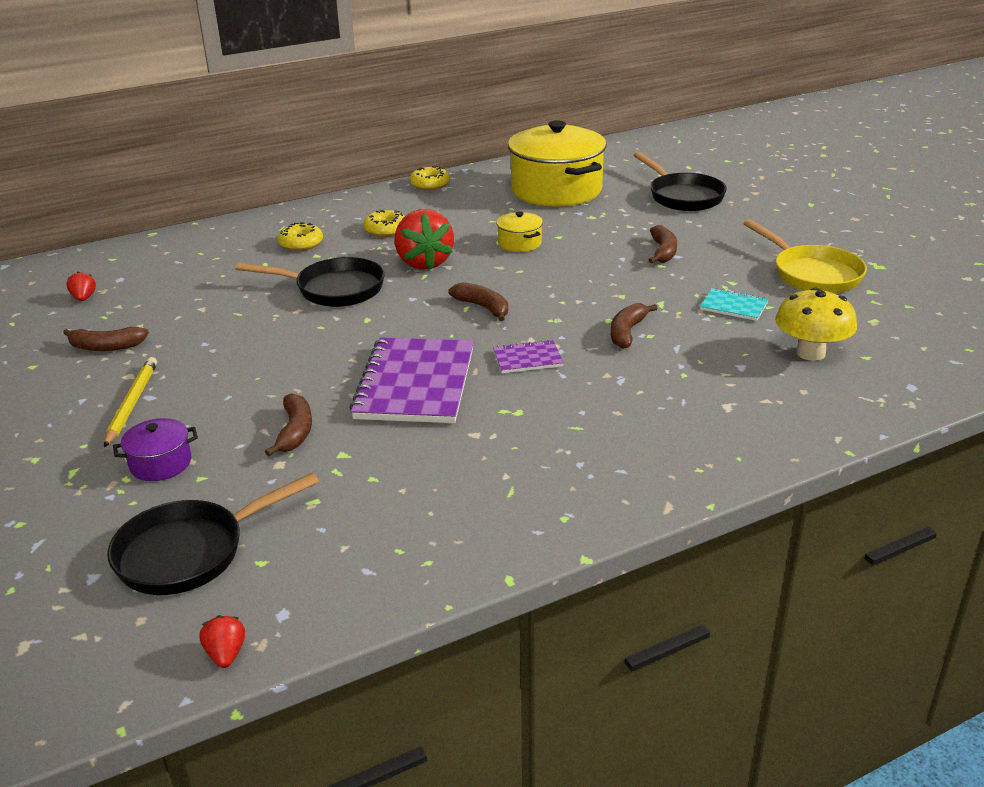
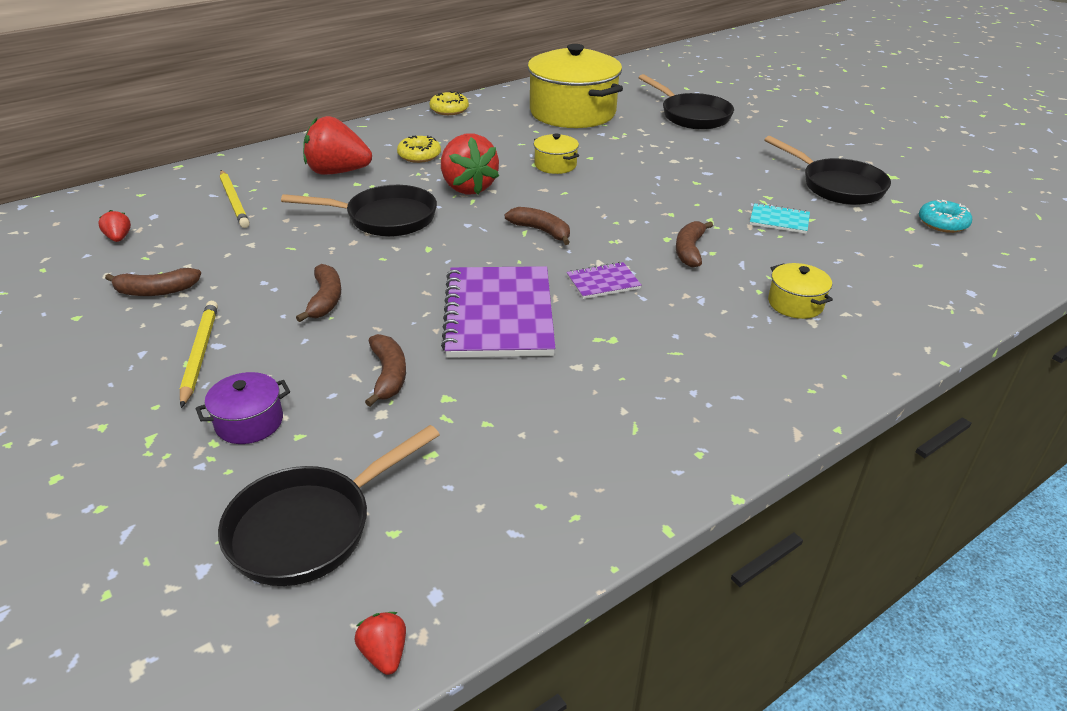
camera: 10 degrees left, 5 degrees up
yellow donut [277,222,323,251] -> red strawberry [303,116,372,175]
brown banana [649,225,677,264] -> brown banana moved to [296,264,341,322]
yellow pan [743,219,867,294] -> black pan [765,136,891,205]
yellow mushroom [775,288,857,361] -> none
none -> yellow pencil [220,170,250,228]
none -> yellow pot [768,263,833,319]
none -> turquoise donut [919,200,972,233]

